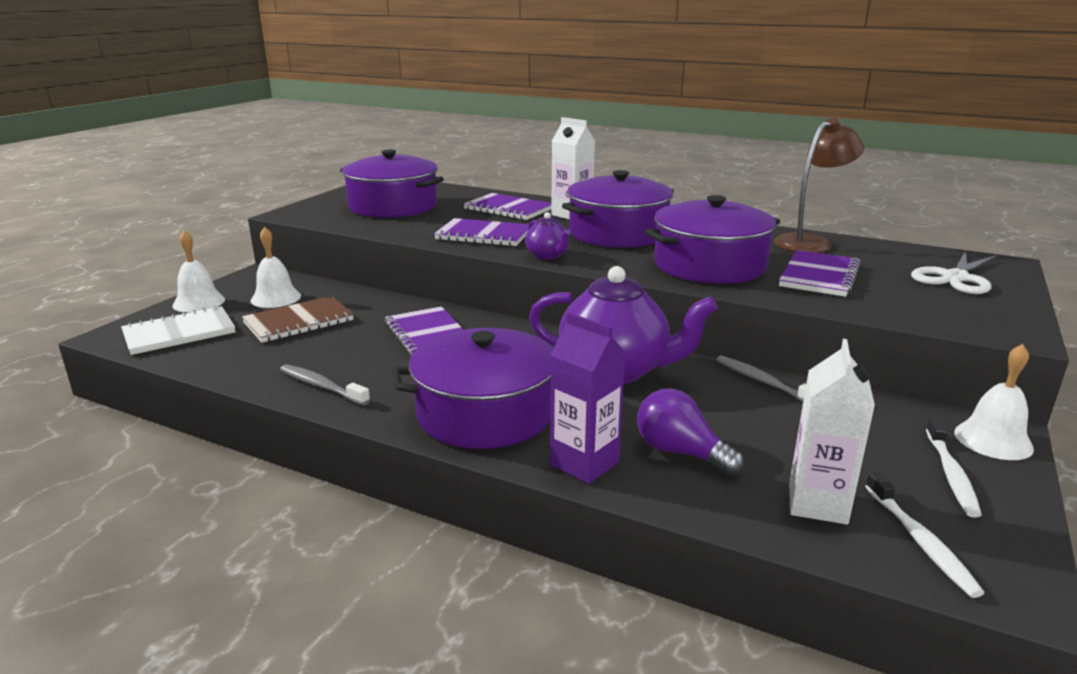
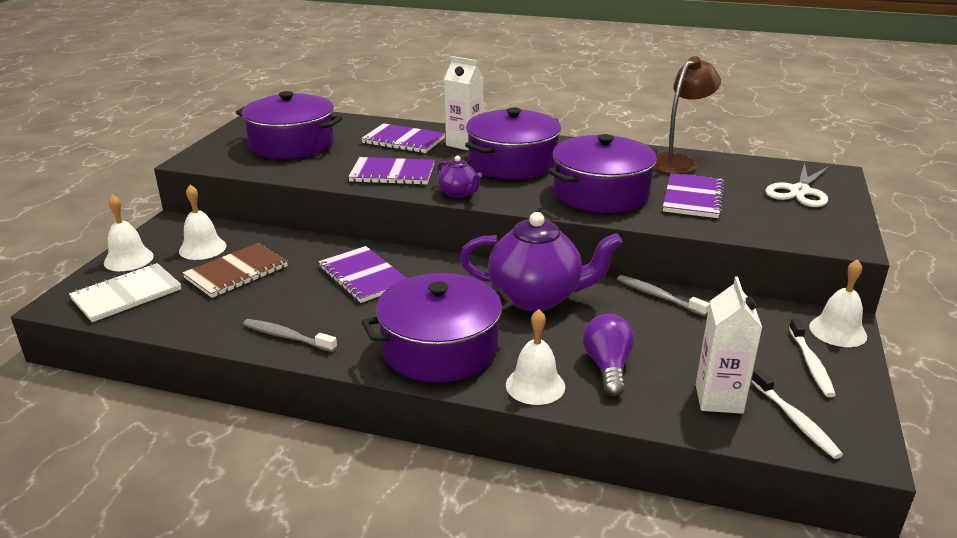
camera: 10 degrees left, 5 degrees up
purple carton [550,313,626,484] -> white bell [506,309,565,405]
purple light bulb [637,388,744,476] -> purple light bulb turned 60 degrees clockwise [583,314,634,397]

